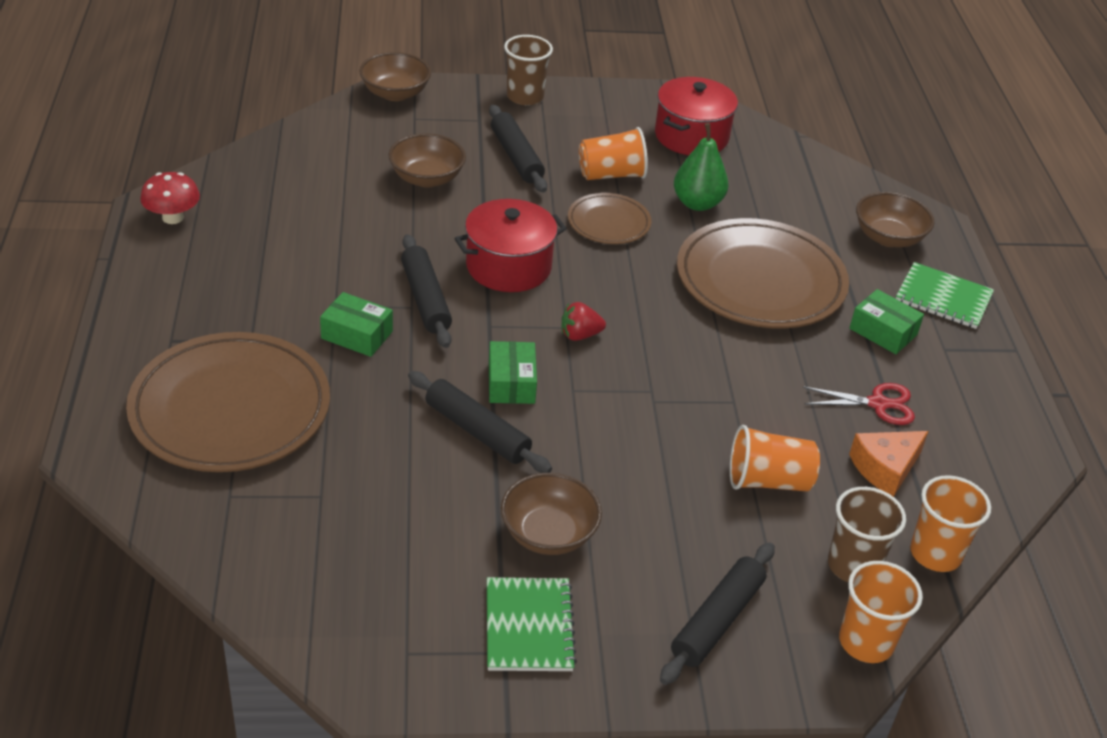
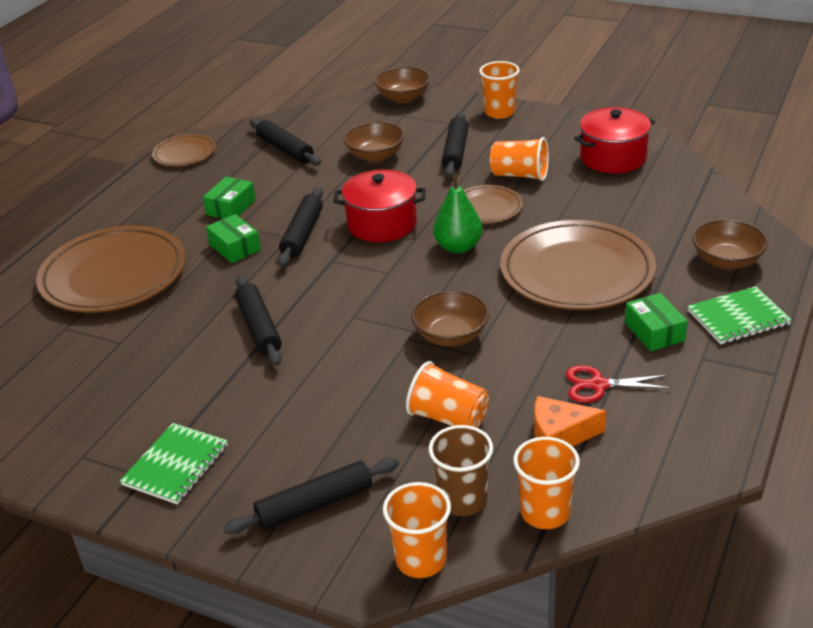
camera: 35 degrees right, 5 degrees down
red mushroom [140,172,200,224] -> brown plate [152,134,216,166]
green box [489,341,537,404] -> green box moved to [203,177,256,219]
brown bowl [501,473,602,555] -> brown bowl moved to [411,290,489,346]
brown cup [504,35,553,105] -> orange cup [479,61,520,119]
red strawberry [562,302,606,341] -> none
green pear [674,123,728,211] -> green pear moved to [433,173,483,253]
red scissors [803,383,915,425] -> red scissors turned 150 degrees clockwise [566,365,672,403]
green notebook [896,262,994,329] -> green notebook turned 75 degrees counterclockwise [688,286,792,344]
none -> black rolling pin [250,118,321,166]

